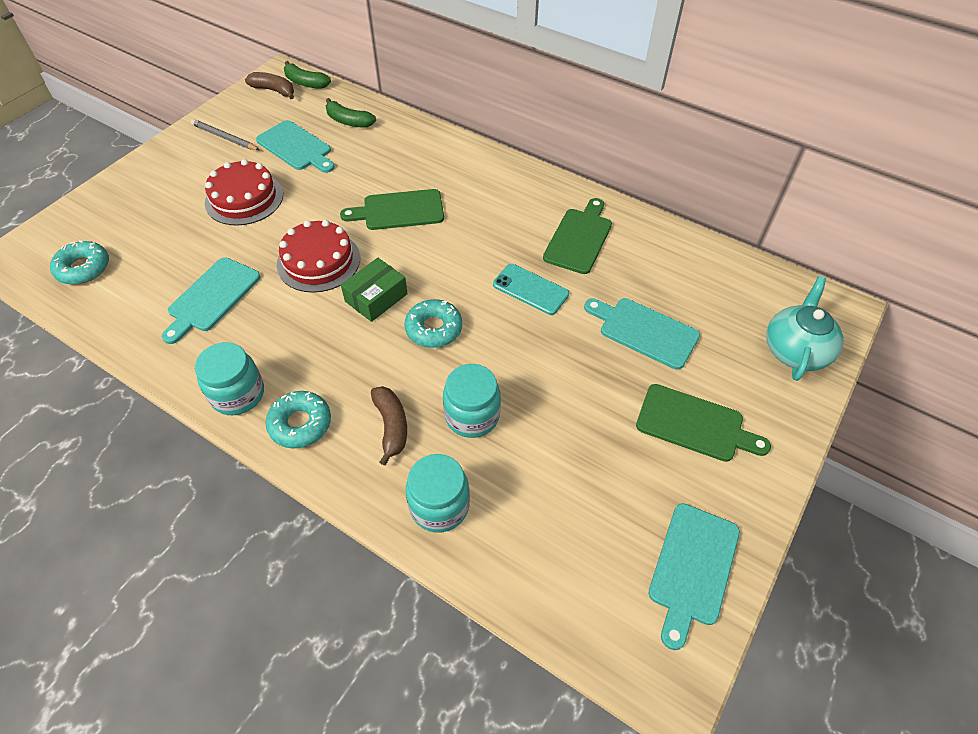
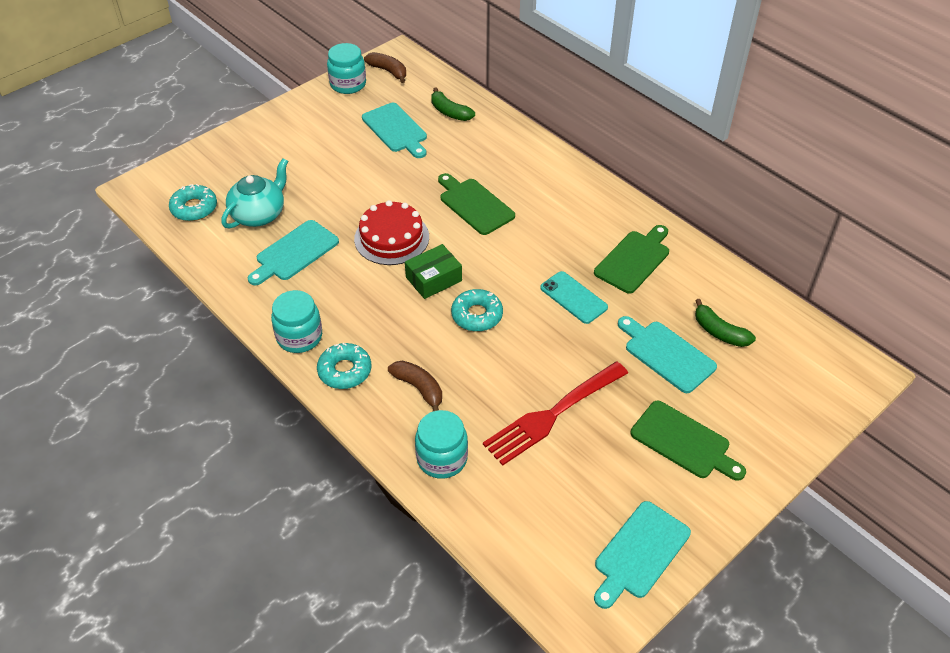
camera: 15 degrees right, 5 degrees down
grey pencil [191,119,260,150] -> none
red cake [205,159,283,226] -> none
green banana [284,61,331,89] -> green banana moved to [695,299,756,347]
green cutting board [340,189,444,230] -> green cutting board turned 45 degrees clockwise [438,173,515,235]
brown banana [371,386,407,466] -> brown banana turned 45 degrees counterclockwise [388,361,442,411]
turquoise jar [443,364,501,438] -> turquoise jar moved to [327,43,366,94]
turquoise teapot [766,276,844,381] -> turquoise teapot moved to [221,158,288,229]
none -> red fork [483,362,628,466]

